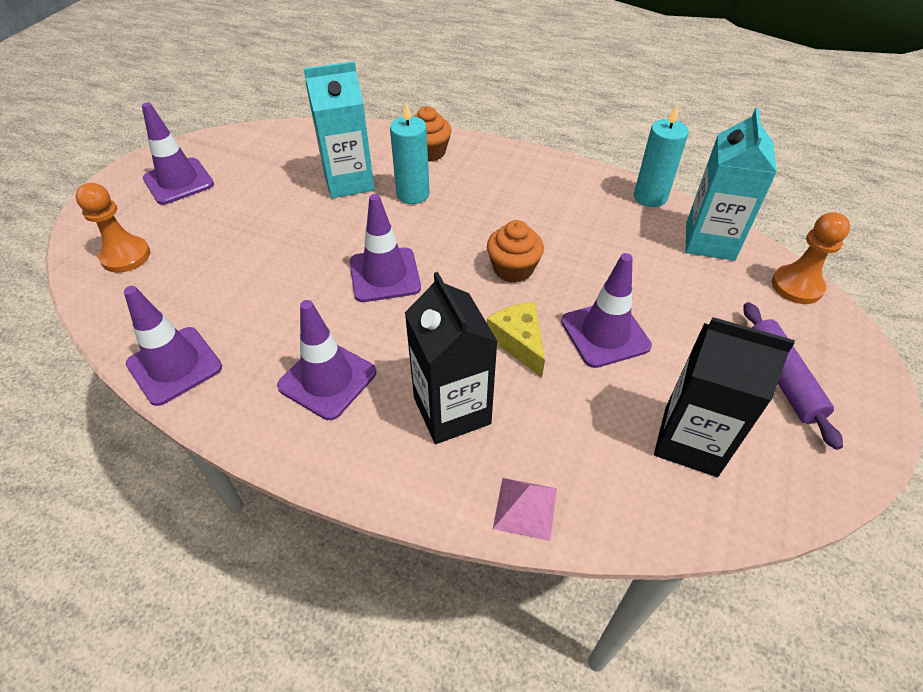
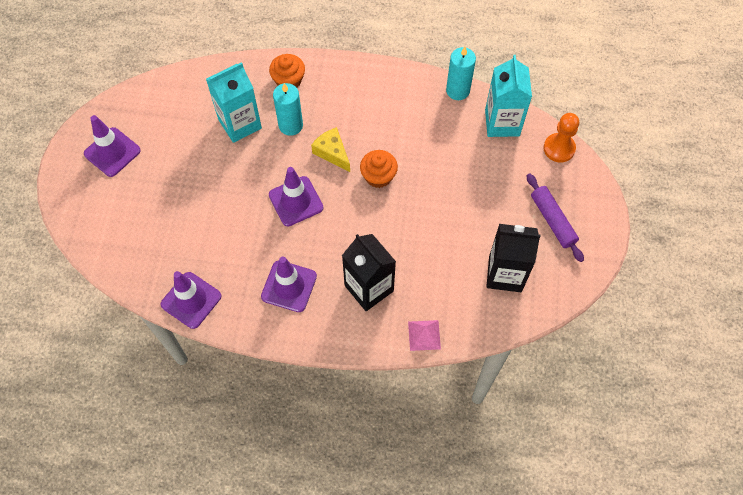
camera: 15 degrees left, 15 degrees up
orange pawn [75,183,150,273] -> none
yellow cheese [487,302,545,377] -> yellow cheese moved to [311,127,350,172]
purple traffic cone [561,253,652,368] -> none

